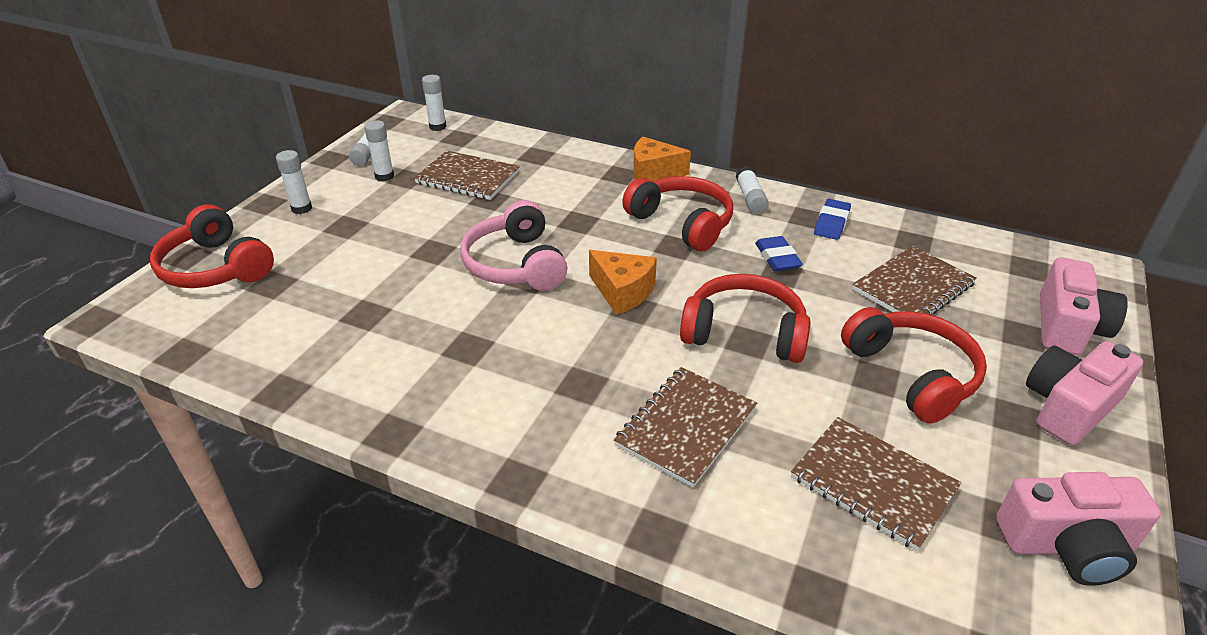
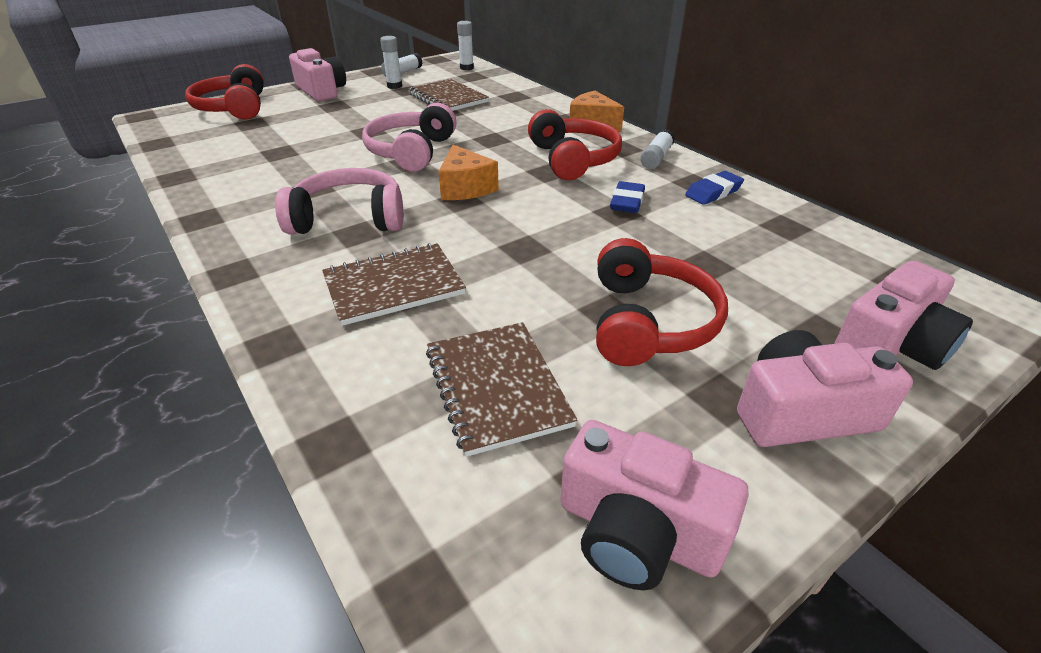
camera: 30 degrees right, 0 degrees up
white glue stick [276,150,312,214] -> pink camera [289,48,346,101]
red headphones [680,274,811,363] -> none
brown notebook [852,246,977,315] -> none
none -> pink headphones [275,168,403,235]

